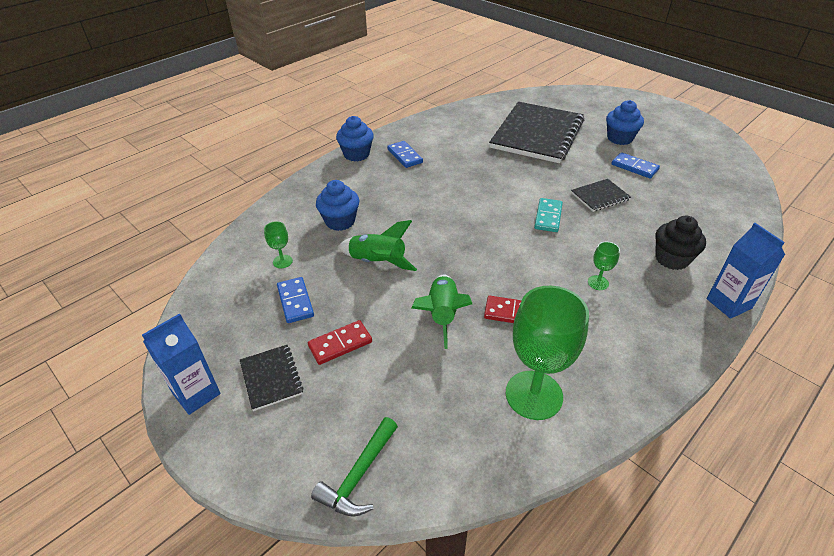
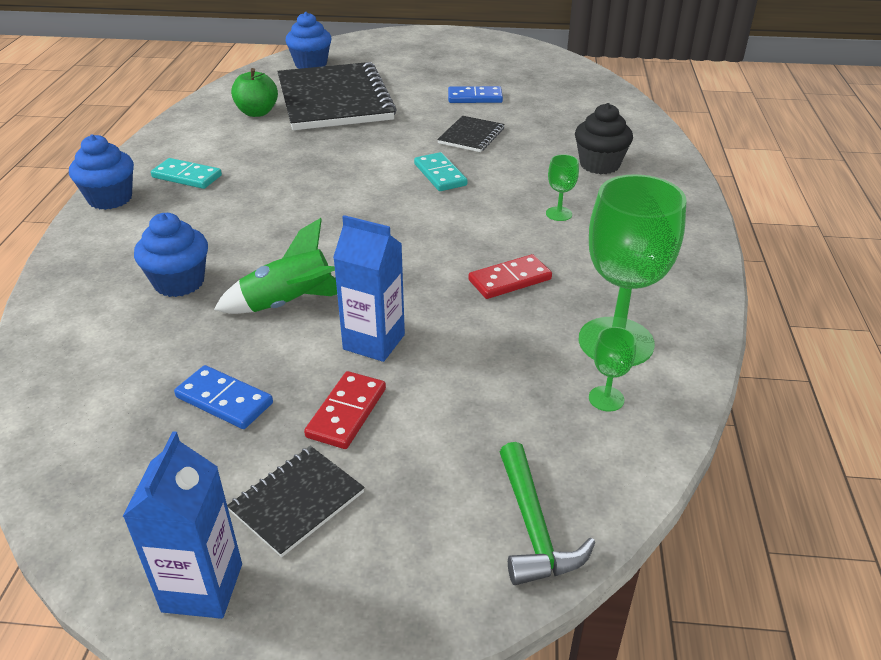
camera: 40 degrees left, 5 degrees down
black notebook [240,345,303,411] -> black notebook turned 75 degrees counterclockwise [227,446,365,557]
green goblet [264,221,293,268] -> green goblet moved to [589,327,636,411]
blue domino [387,141,423,168] -> turquoise domino [151,158,222,189]
green rocket [412,275,472,349] -> none
blue cupcake [606,100,644,145] -> blue cupcake moved to [285,12,331,69]
blue carton [707,223,785,319] -> blue carton moved to [333,215,405,362]
none -> green apple [231,68,278,117]

